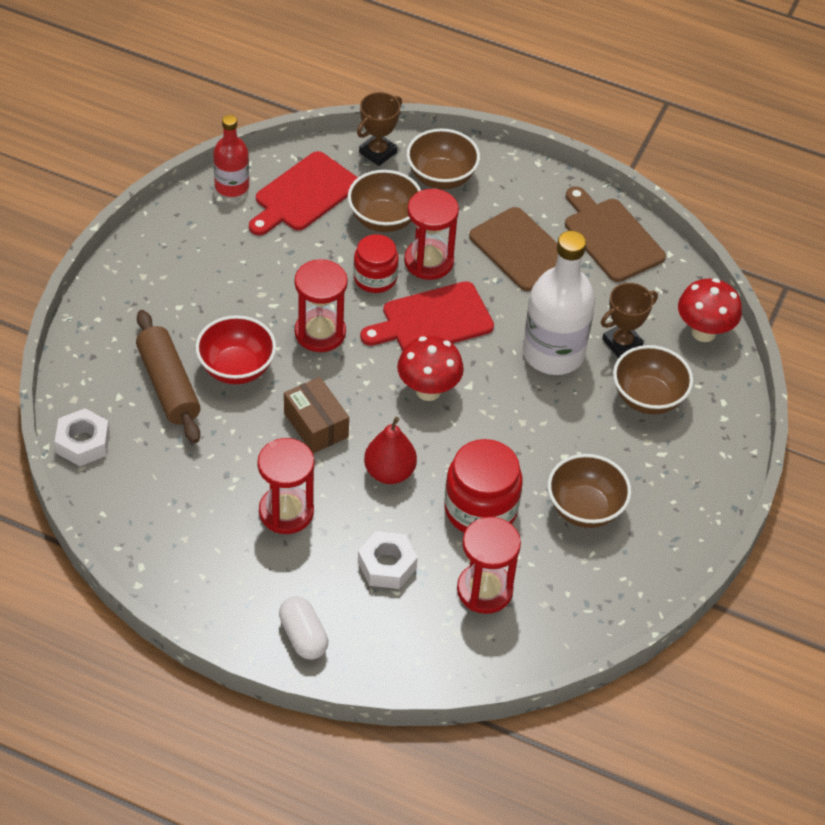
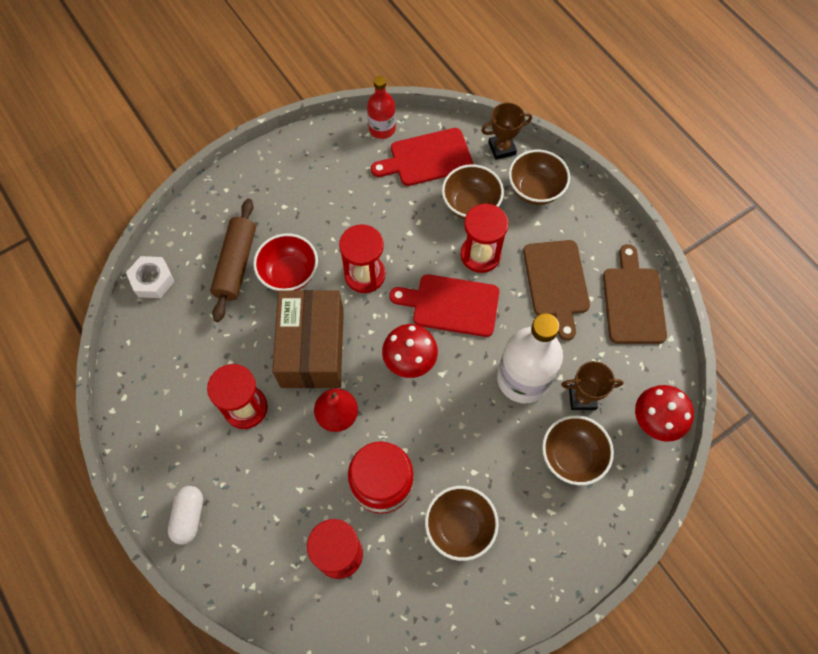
camera: 35 degrees right, 15 degrees up
brown box [284,377,349,453] -> brown box [272,290,344,388], size x1.78
red jar [353,234,399,293] -> none
white nut [358,531,418,589] -> none

